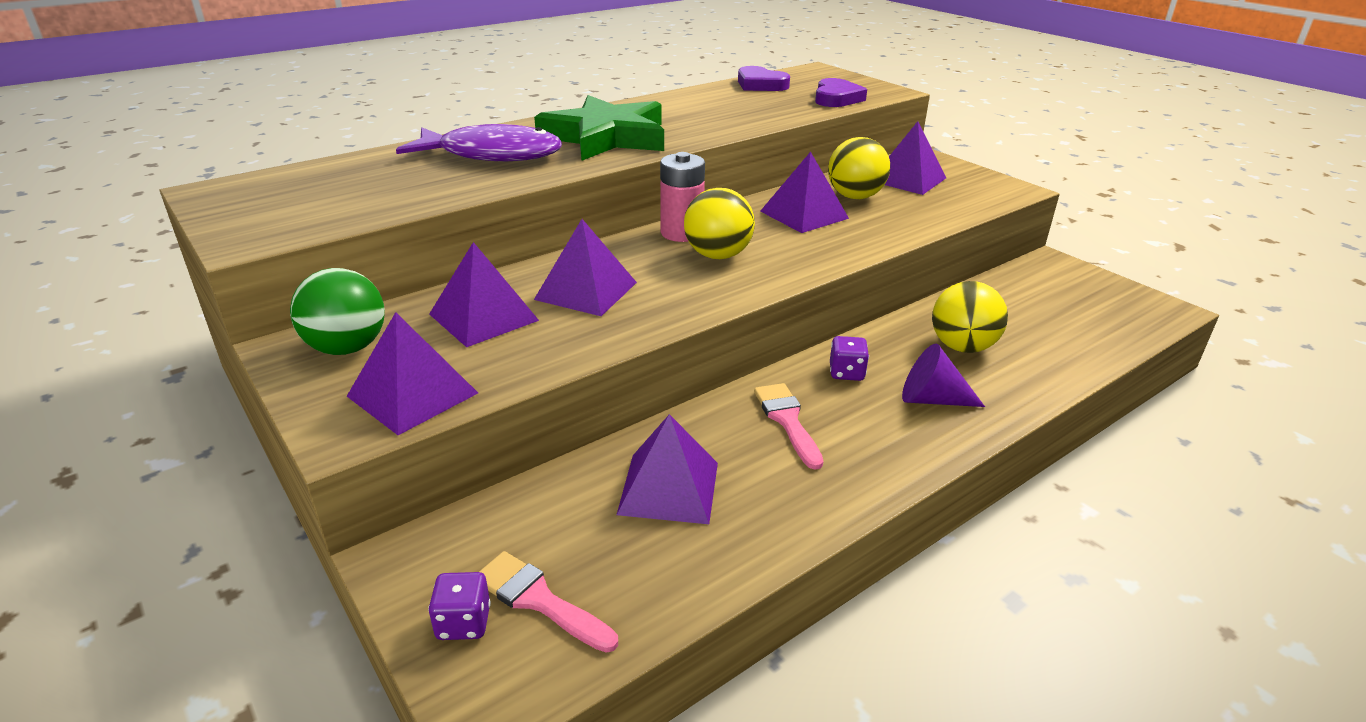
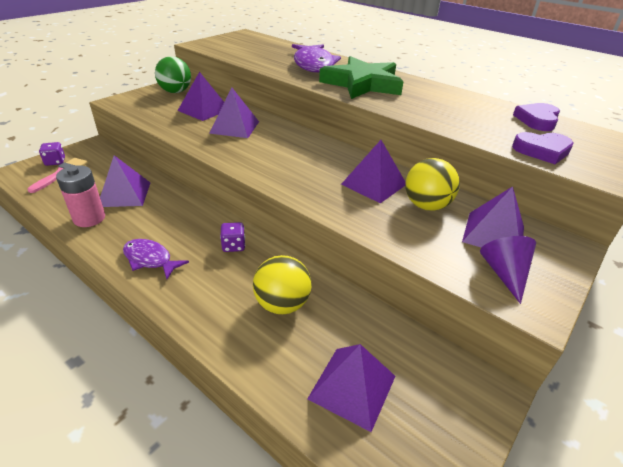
camera: 75 degrees right, 5 degrees up
purple pyramid [347,312,478,435] -> purple pyramid moved to [307,344,395,432]
pink battery [660,152,705,242] -> pink battery moved to [56,165,105,227]
yellow ball [684,188,755,259] -> none
pink brush [754,383,823,470] -> none
purple cone [902,344,985,407] -> purple cone moved to [480,236,536,304]
none -> purple fish [123,239,189,279]

